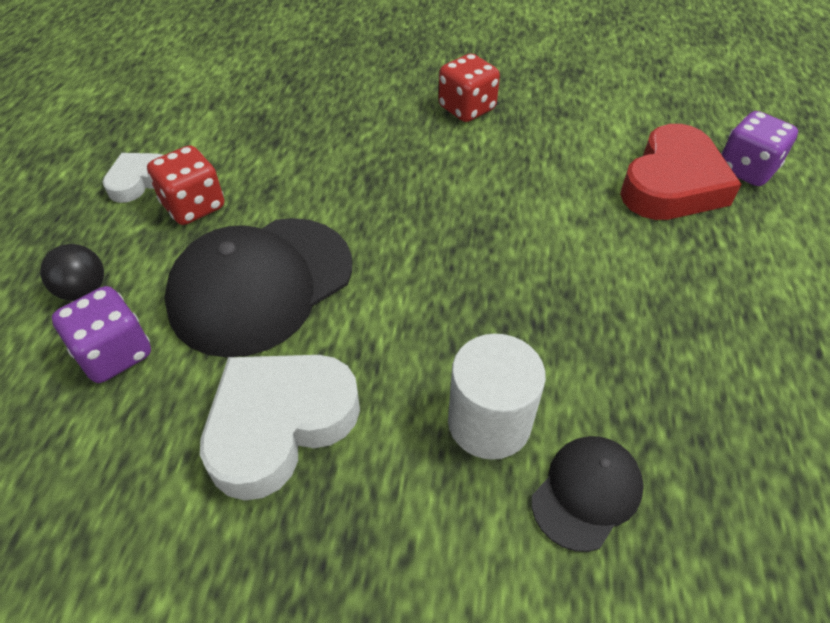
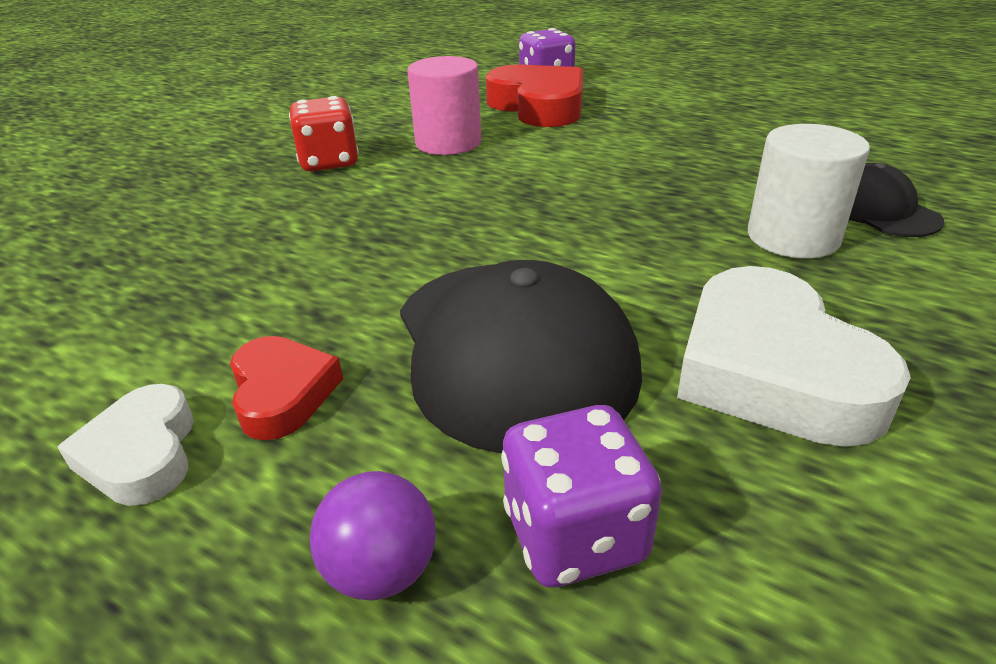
camera: 65 degrees left, 15 degrees down
black ball [40,244,104,301] -> purple ball [310,471,436,601]
red dice [147,145,224,225] -> red heart [230,336,343,440]
none -> pink cylinder [407,56,481,155]

